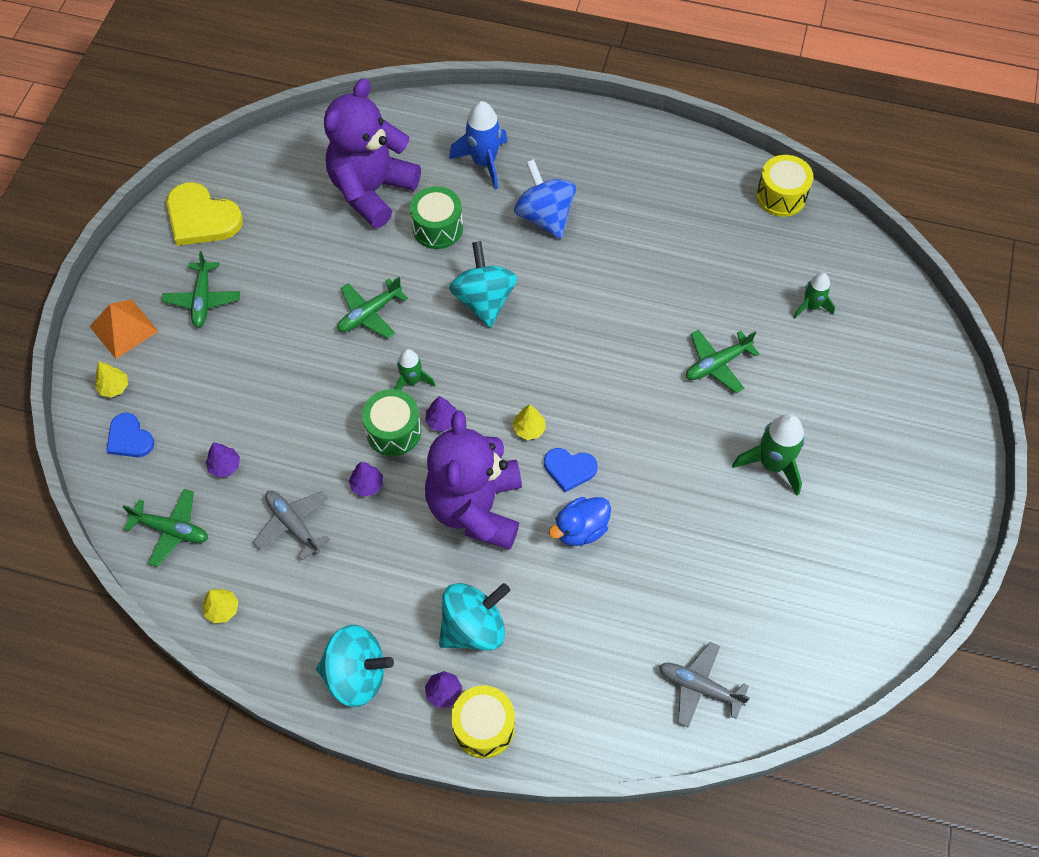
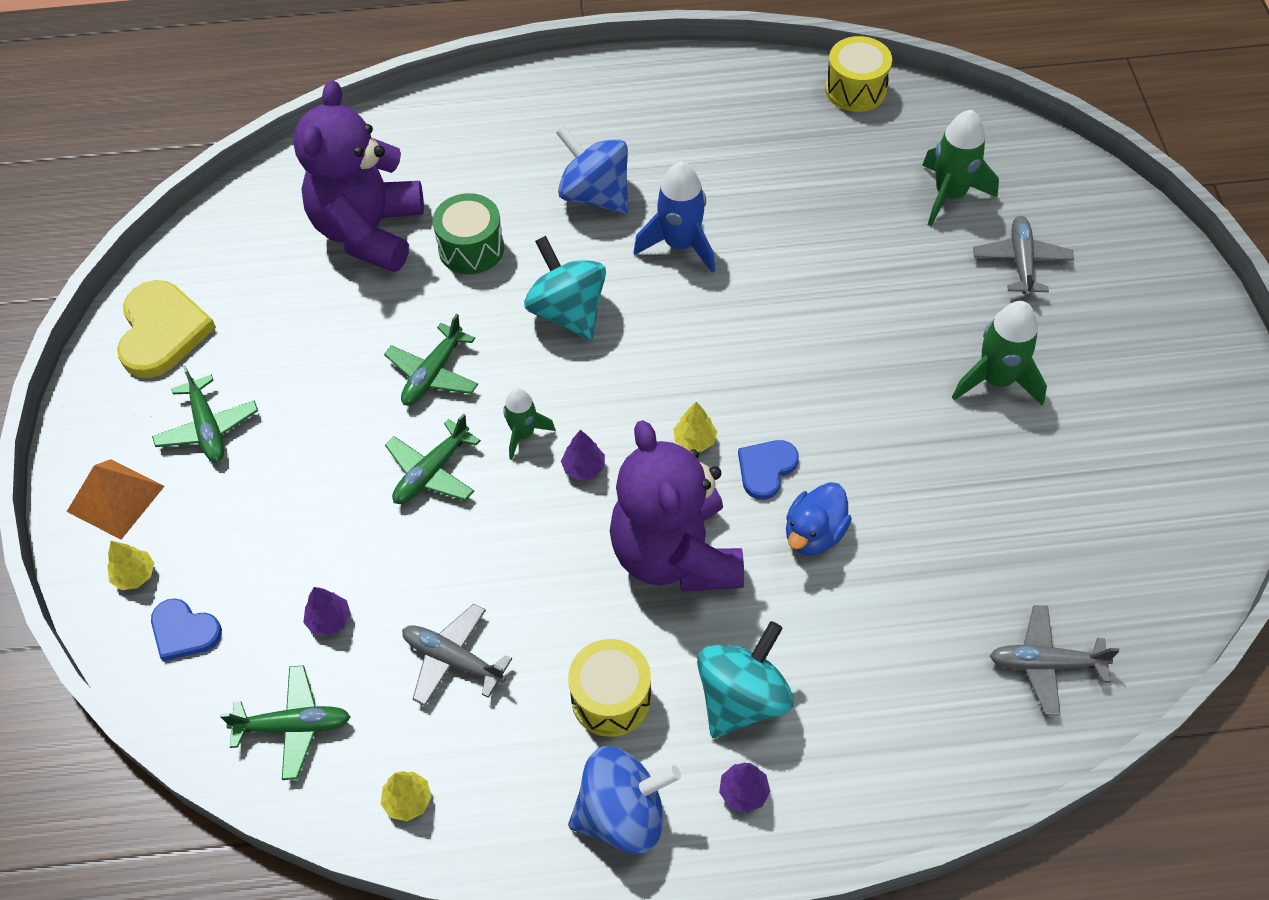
camera: 20 degrees left, 5 degrees down
yellow heart [166,182,243,246] -> yellow heart turned 105 degrees counterclockwise [117,280,216,378]
turquoise spinning top [316,625,394,707] -> blue spinning top [568,746,681,854]
purple tree [349,462,383,497] -> none
green drum [362,389,421,456] -> none
blue rocket [449,101,508,189] -> blue rocket moved to [633,161,715,273]
yellow drum [451,685,515,759] -> yellow drum moved to [568,639,651,737]
blue heart [544,448,597,492] -> blue heart turned 135 degrees clockwise [738,440,799,500]
green plane [686,330,760,393] -> green plane moved to [385,413,481,504]
green rocket [793,273,835,319] -> green rocket [922,110,999,226], size x1.63
none -> grey plane [973,216,1074,297]

